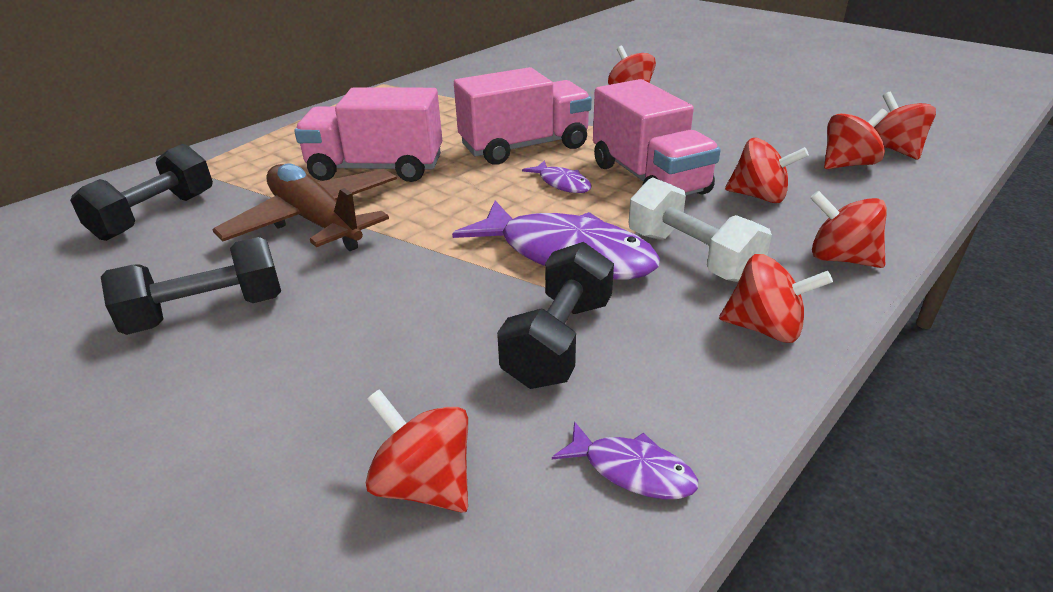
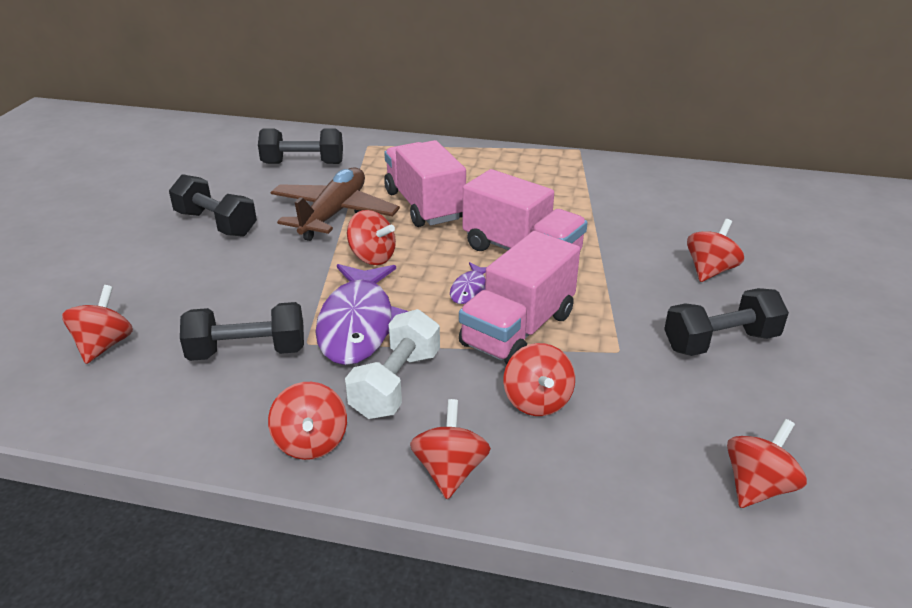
camera: 60 degrees right, 0 degrees up
purple fish [552,421,698,499] -> none
red spinning top [824,109,888,169] -> red spinning top moved to [347,210,396,265]
none -> black dumbbell [664,288,789,356]

